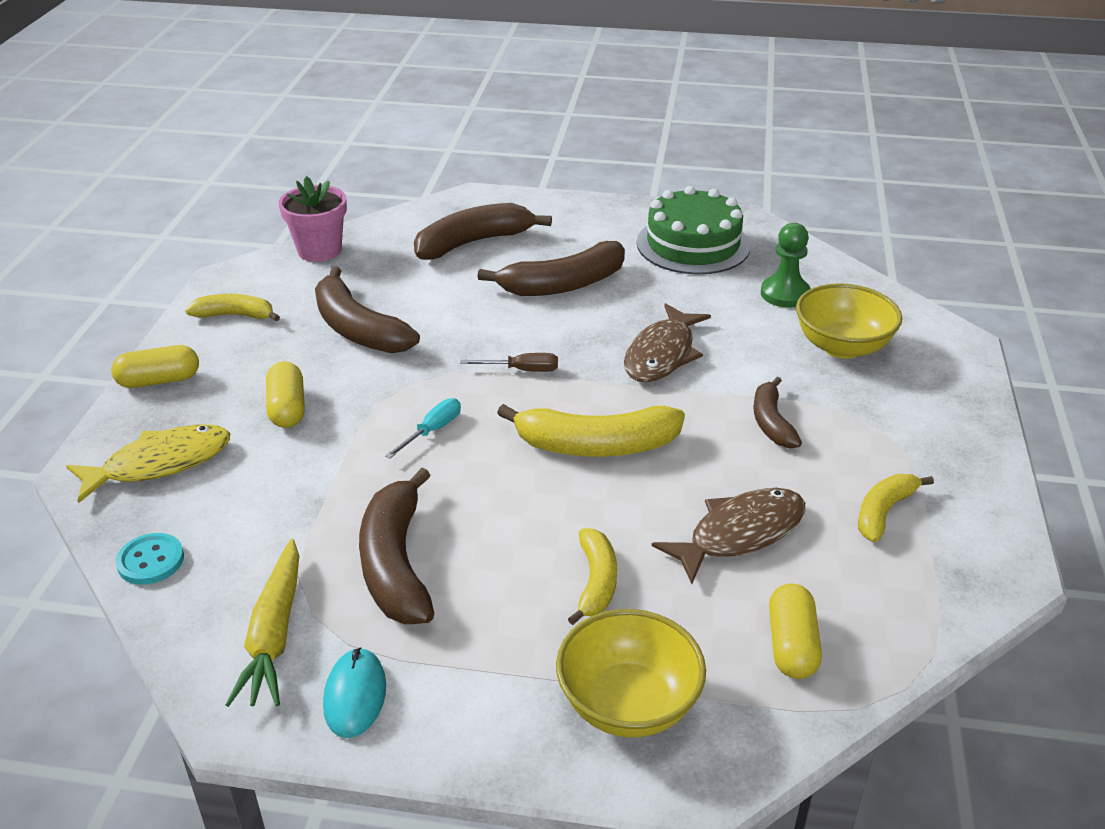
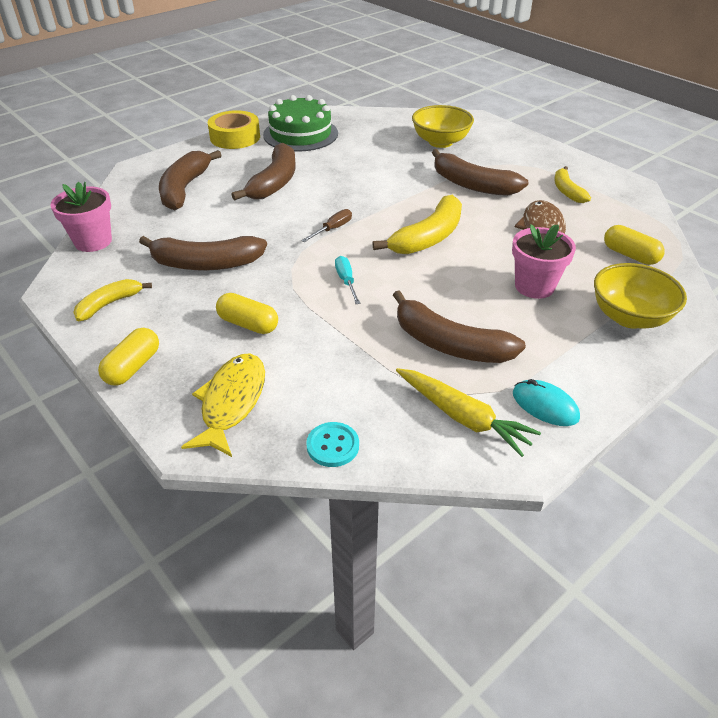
camera: 50 degrees left, 5 degrees up
yellow banana [568,528,617,625] -> pink flower pot [512,224,576,299]
brown fish [624,303,711,382] -> none
brown banana [753,377,802,448] -> brown banana [432,149,529,196], size x1.69
green pawn [761,223,811,308] -> none
none -> yellow tape [208,110,260,149]

